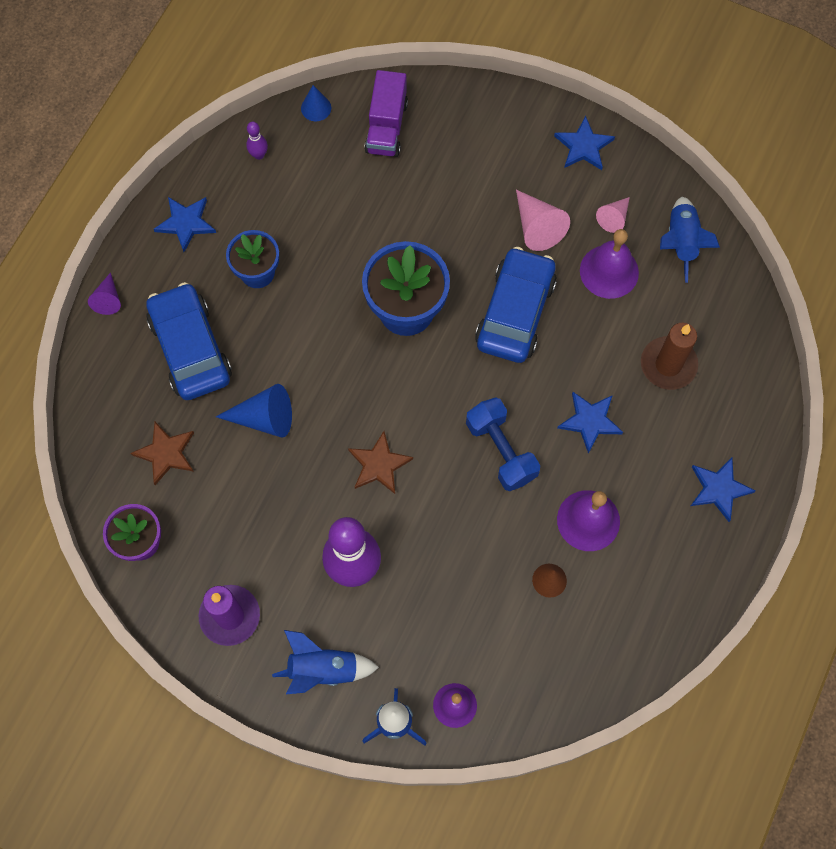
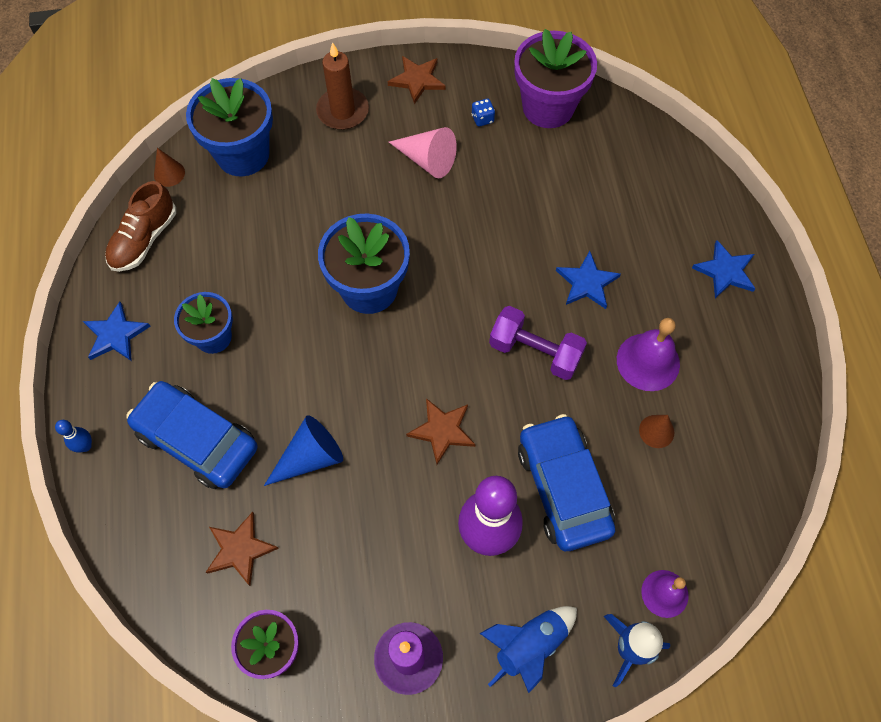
camera: 35 degrees left, 5 degrees down
purple cone [88,272,121,315] -> blue bowling pin [55,420,92,452]
purple bowling pin [246,122,268,160] -> brown shoe [105,181,176,272]
blue cone [301,85,331,121] -> brown cone [154,148,185,187]
purple truck [364,70,408,157] -> blue flower pot [186,78,273,176]
blue dumbbell [466,397,540,491] -> purple dumbbell [489,306,587,380]
blue car [475,247,557,363] -> blue car moved to [518,414,615,551]
blue star [554,116,615,170] -> brown star [388,56,445,105]
purple bell [580,229,639,299] -> none
pink cone [596,197,630,233] -> blue dice [472,99,495,127]
brown candle [641,323,698,390] -> brown candle moved to [316,42,369,130]
blue rocket [660,197,720,283] -> purple flower pot [514,29,597,128]

